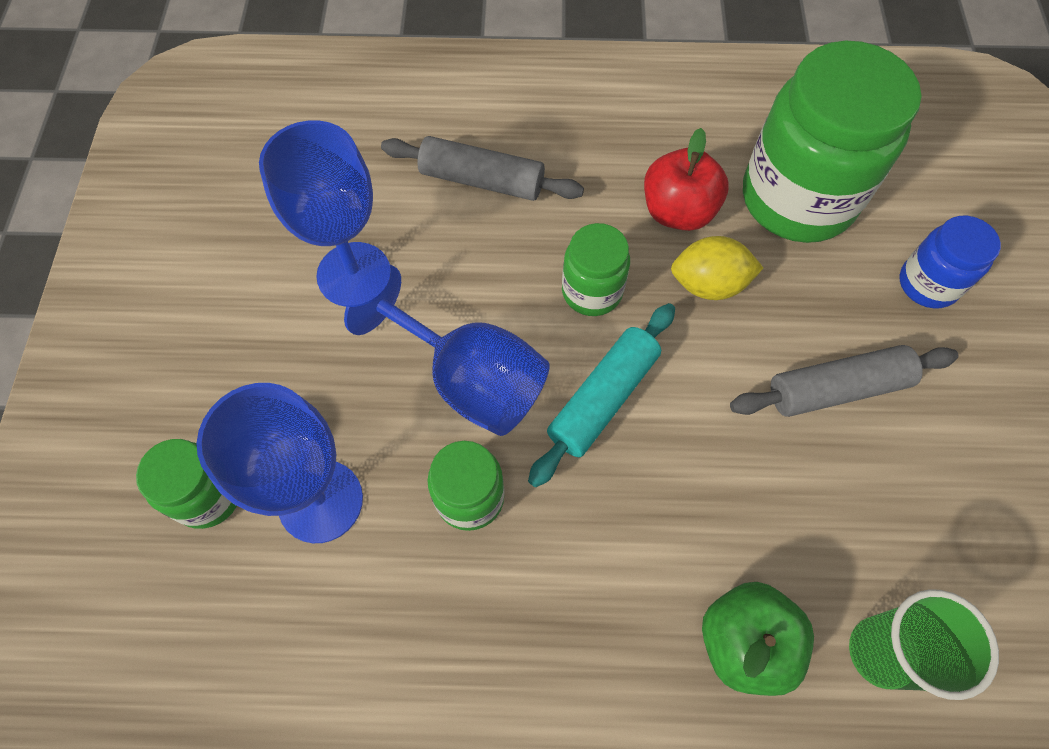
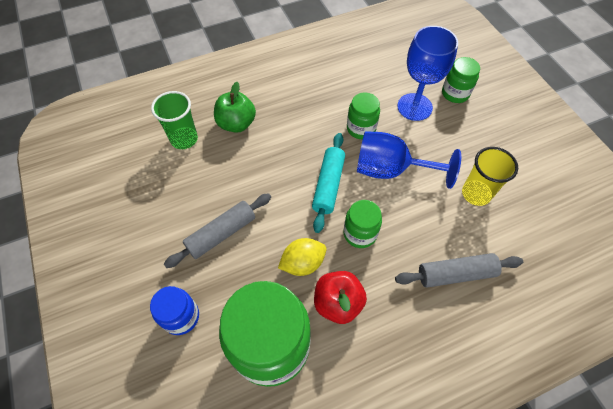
camera: 155 degrees right, 5 degrees down
blue goblet [259,120,390,307] -> yellow cup [462,147,518,206]

